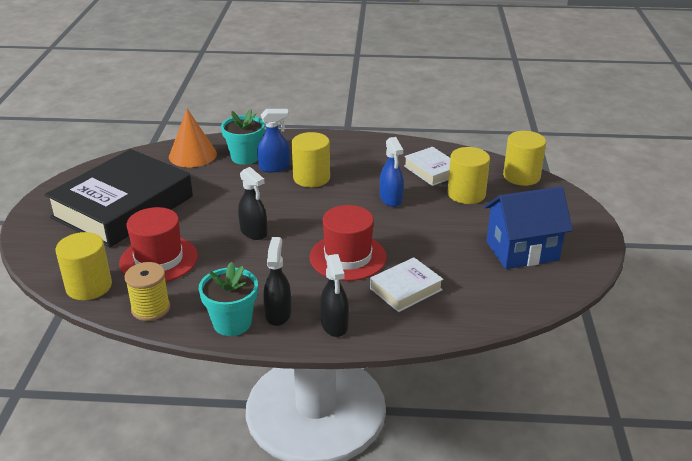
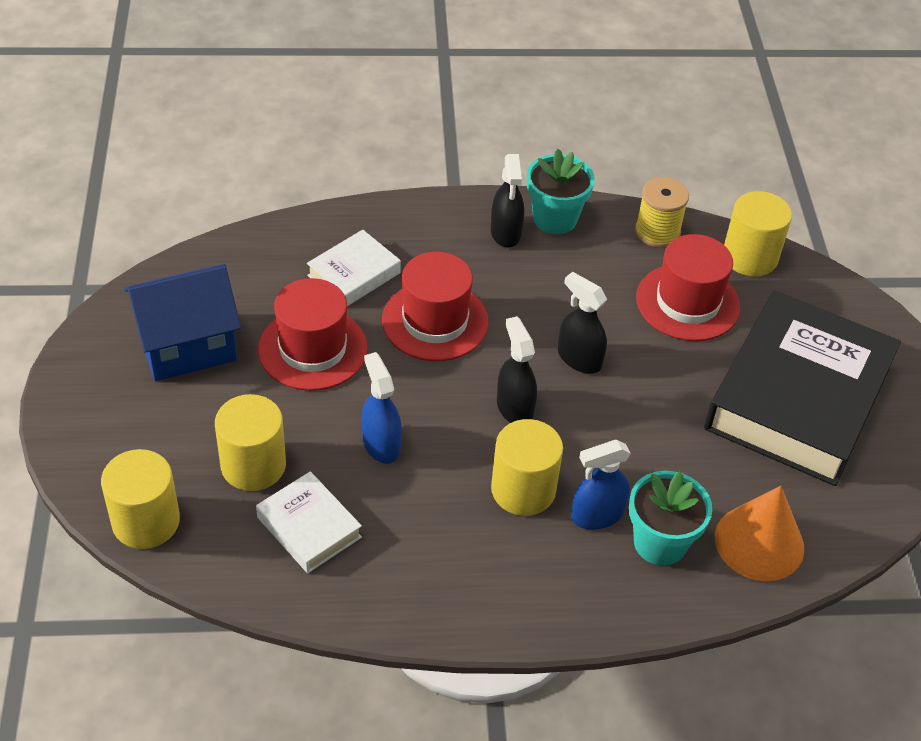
camera: 170 degrees right, 15 degrees up
black spray bottle [320,254,349,337] -> black spray bottle moved to [497,316,537,423]
none -> red hat [258,278,368,391]

